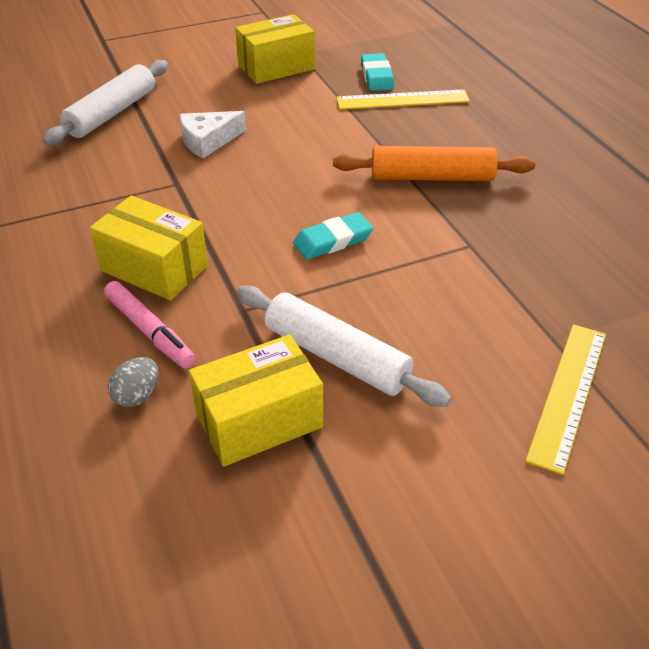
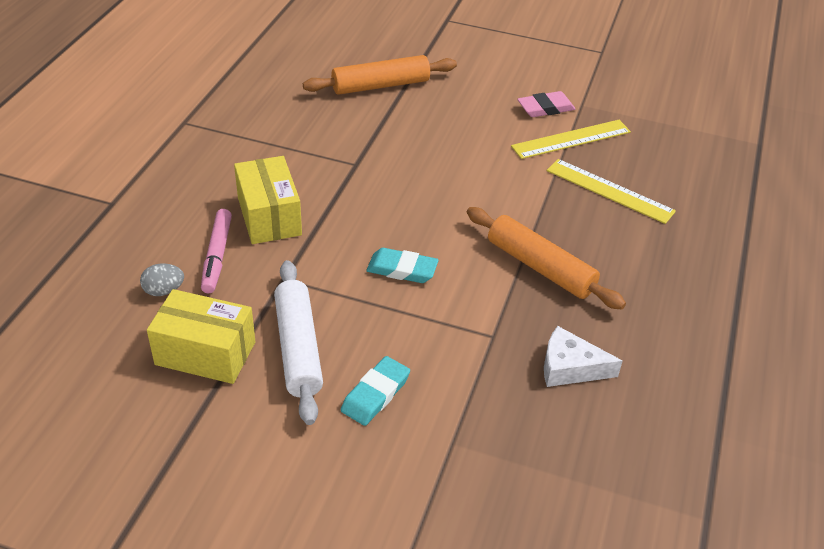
camera: 40 degrees right, 0 degrees up
white rolling pin [42,60,168,146] -> orange rolling pin [303,55,457,95]
white cheese [180,111,246,158] -> white cheese moved to [544,326,622,387]
yellow box [235,14,315,84] -> pink eraser [517,91,575,117]
turquoise eraser [361,53,394,91] -> turquoise eraser moved to [341,356,410,426]
yellow ruler [525,324,606,475] -> yellow ruler moved to [511,120,631,159]

